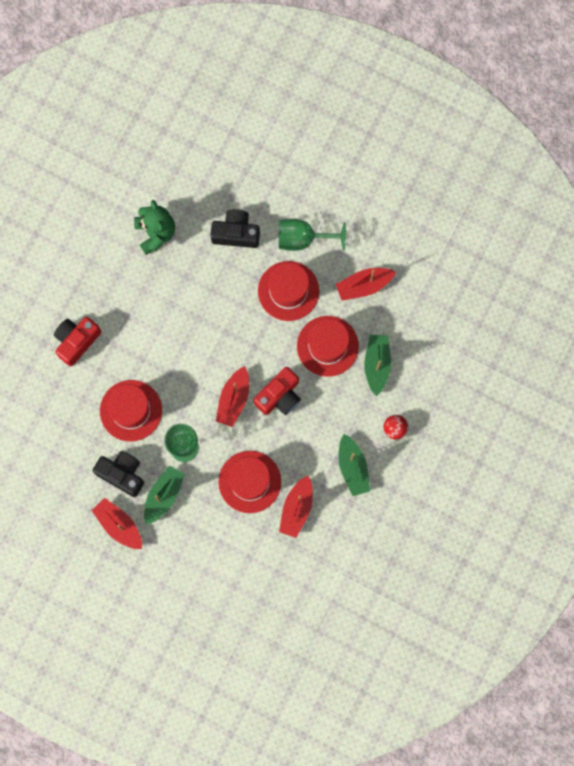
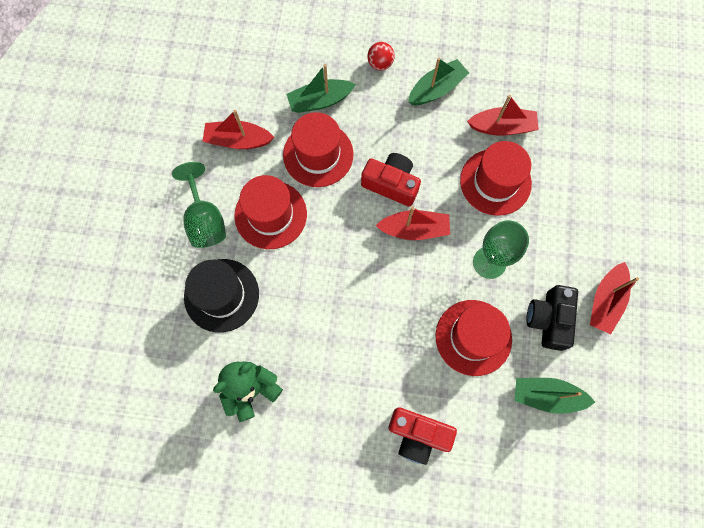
camera: 110 degrees left, 5 degrees down
green boat [144,466,185,525] -> green boat moved to [514,378,595,414]
black camera [210,209,260,248] -> black hat [184,259,259,333]
red boat [335,268,396,301] -> red boat turned 135 degrees clockwise [203,110,274,149]

